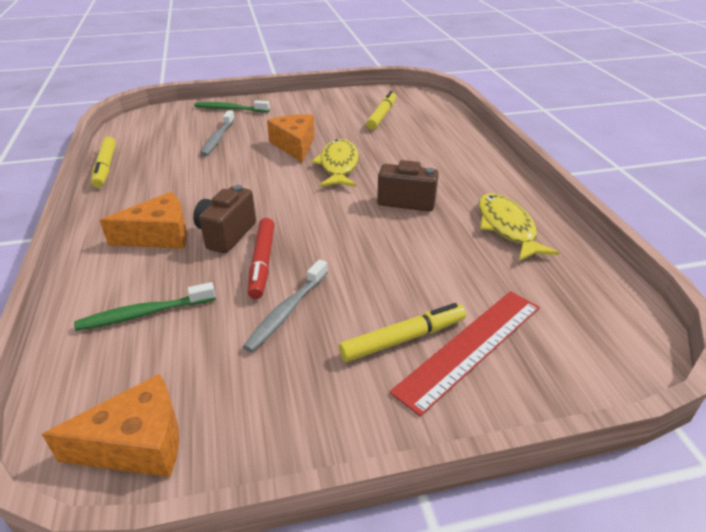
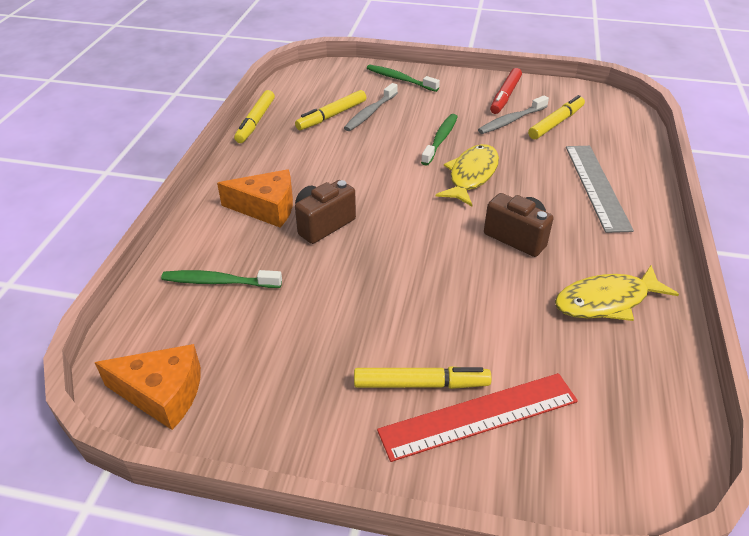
camera: 25 degrees right, 5 degrees up
grey toothbrush [243,259,328,352] -> grey toothbrush moved to [478,95,549,134]
red marker [248,218,275,299] -> red marker moved to [490,68,522,114]
orange cheese [267,114,315,163] -> green toothbrush [421,114,458,166]
yellow fish [478,193,559,261] -> yellow fish turned 120 degrees counterclockwise [555,265,679,321]
none -> yellow marker [295,90,367,130]
none -> grey ruler [566,146,634,233]

